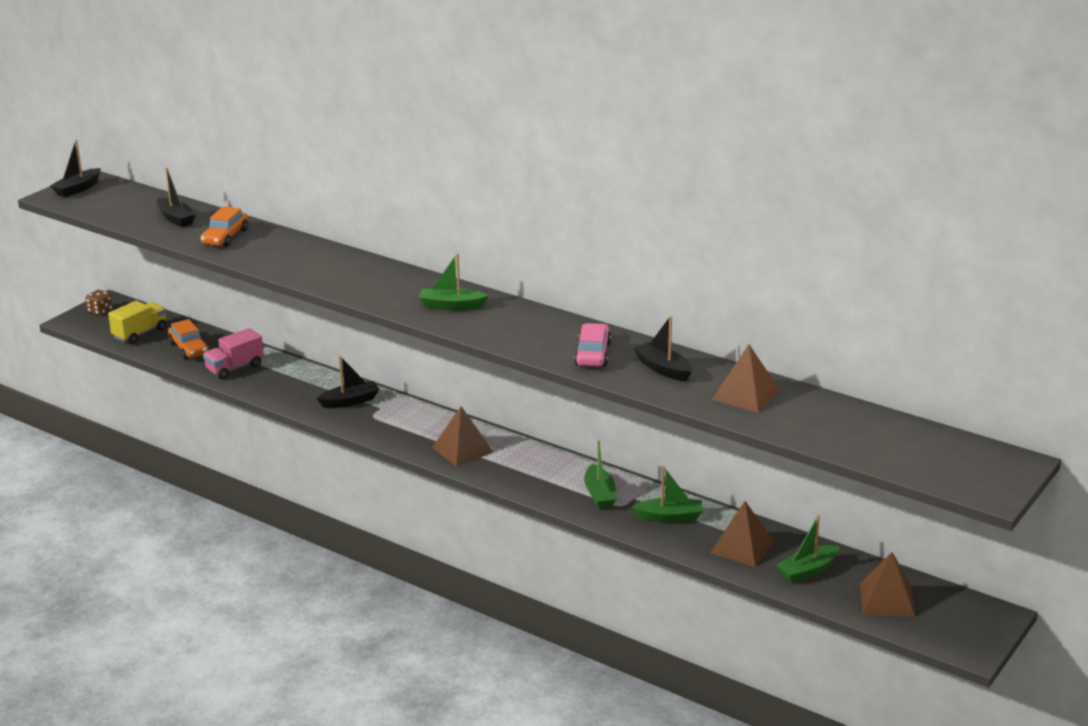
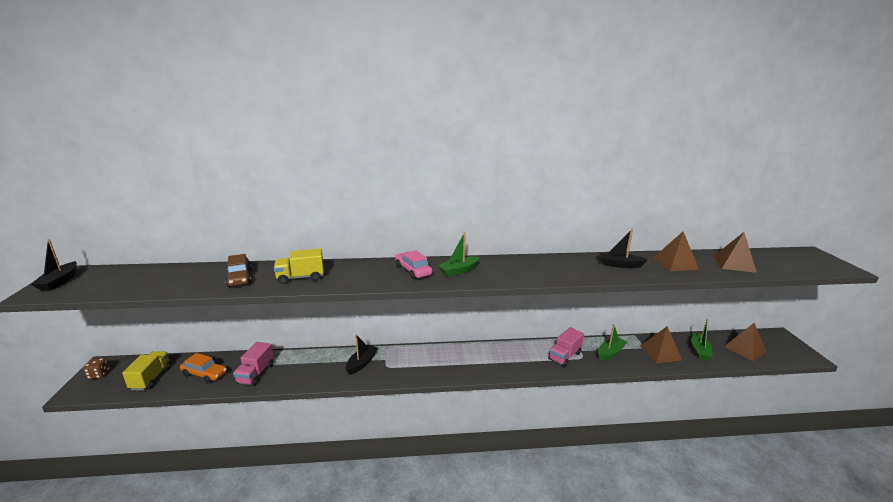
camera: 40 degrees left, 5 degrees down
black boat [156,167,196,227] -> none
orange car [200,206,248,247] -> brown car [226,254,252,287]
brown pyramid [432,406,494,467] -> brown pyramid moved to [713,232,757,273]
pink car [574,323,611,367] -> pink car moved to [395,250,432,279]
green boat [584,440,617,509] -> pink truck [548,327,584,367]
none -> yellow truck [274,249,324,284]

